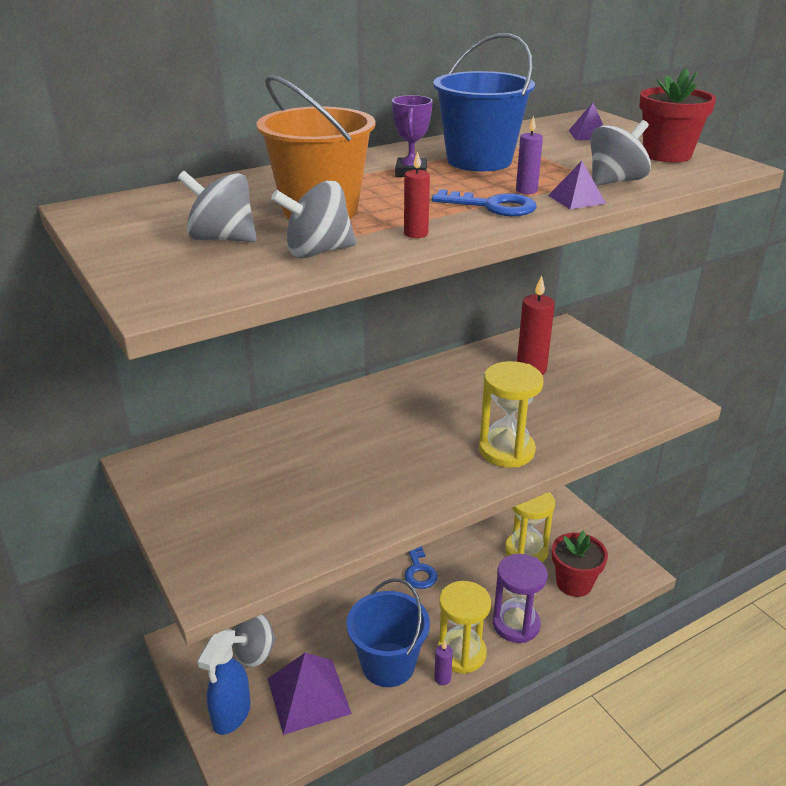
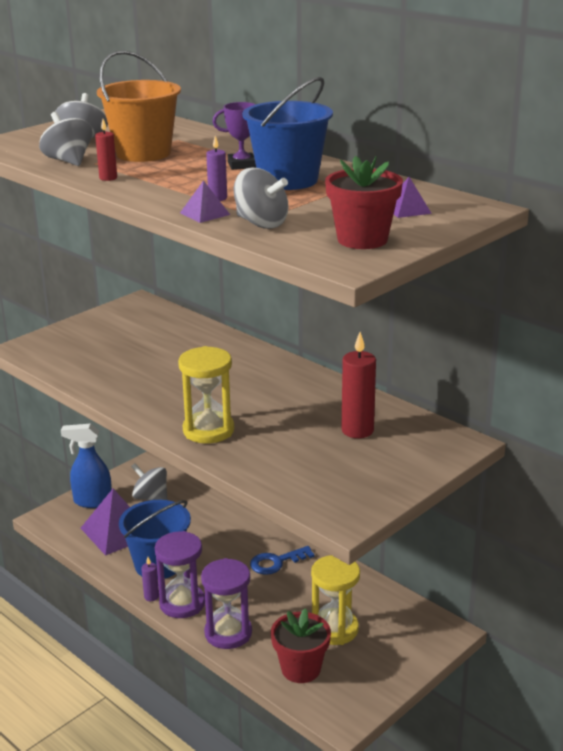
camera: 75 degrees right, 5 degrees down
blue key [432,189,537,216] -> none
yellow hourglass [437,581,491,674] -> purple hourglass [155,531,205,618]

